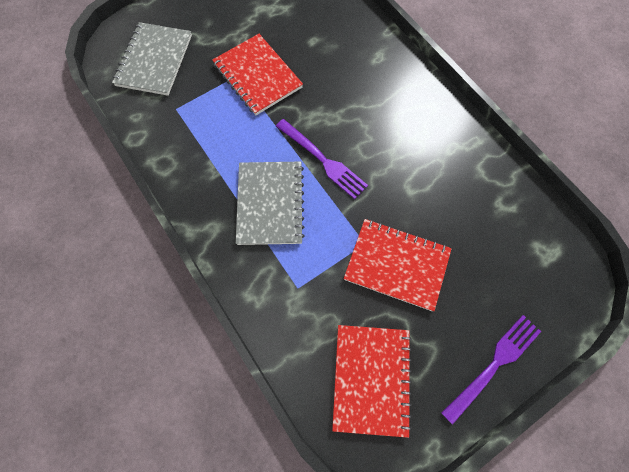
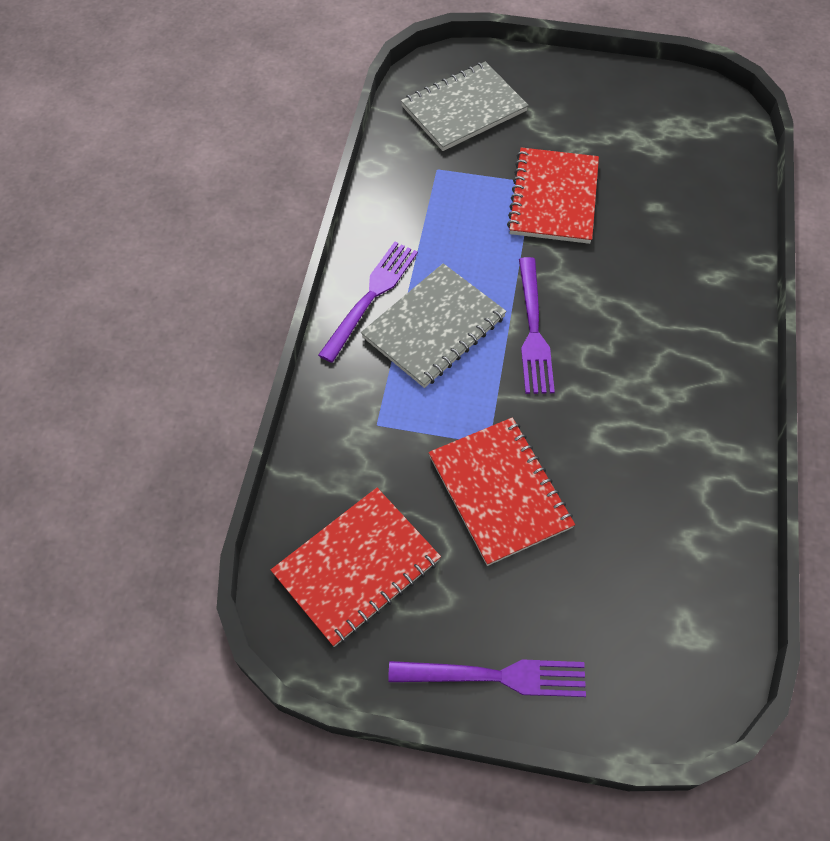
camera: 45 degrees right, 10 degrees down
none -> purple fork [318,242,418,363]

